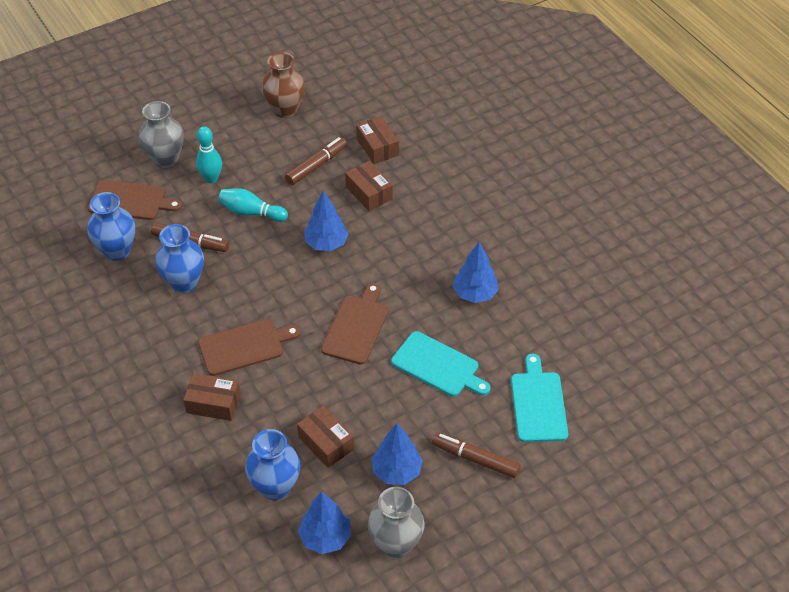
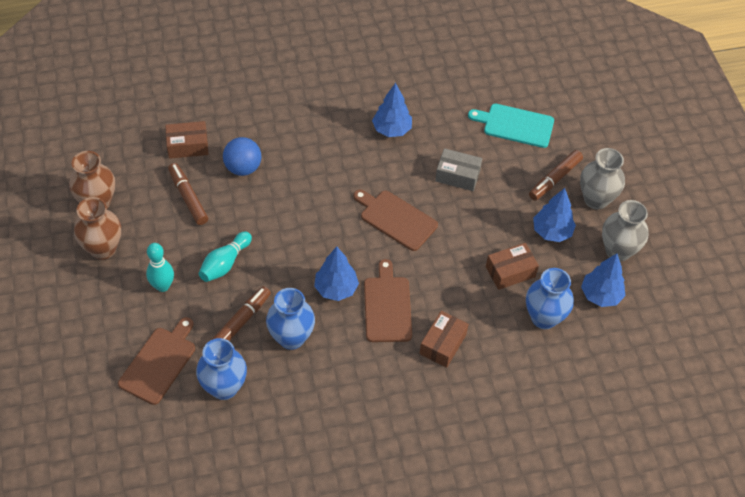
camera: 75 degrees left, 5 degrees up
grey vase [139,101,184,168] -> grey vase moved to [580,148,625,210]
blue tree [305,191,349,251] -> blue tree moved to [314,247,359,301]
brown box [345,161,393,211] -> blue ball [223,137,261,176]
turquoise cutting board [391,331,490,397] -> grey box [435,148,482,191]
none -> brown vase [74,197,121,260]

